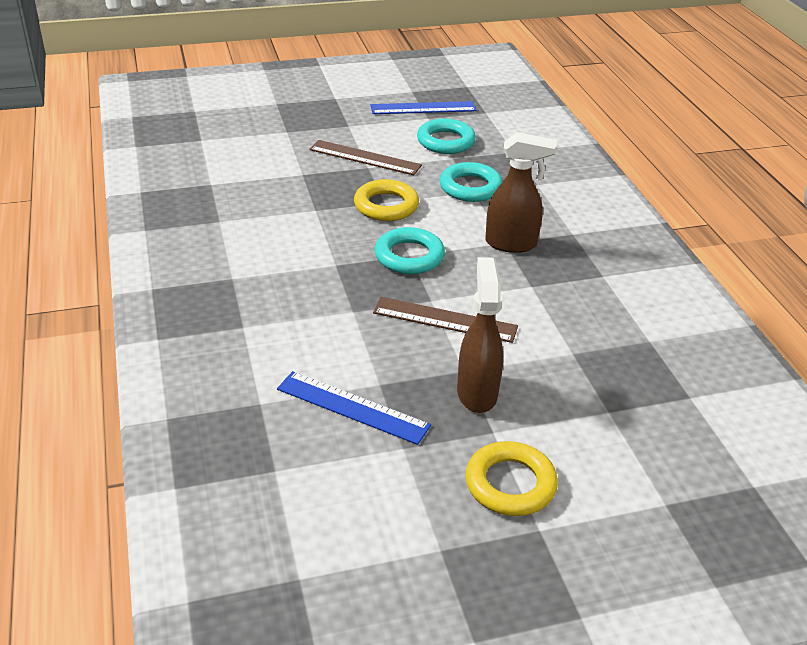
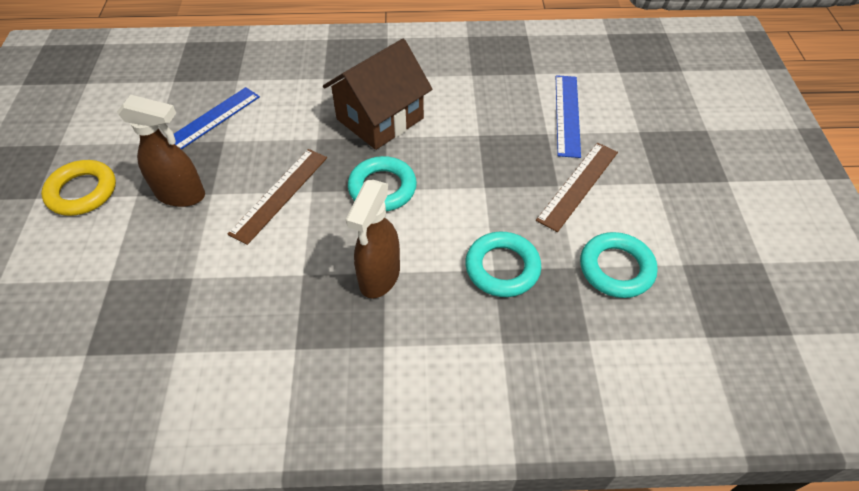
camera: 105 degrees right, 15 degrees up
yellow ring [354,179,419,221] -> none
blue ruler [371,101,477,114] -> blue ruler moved to [556,75,581,158]
none -> brown house [323,39,432,150]

